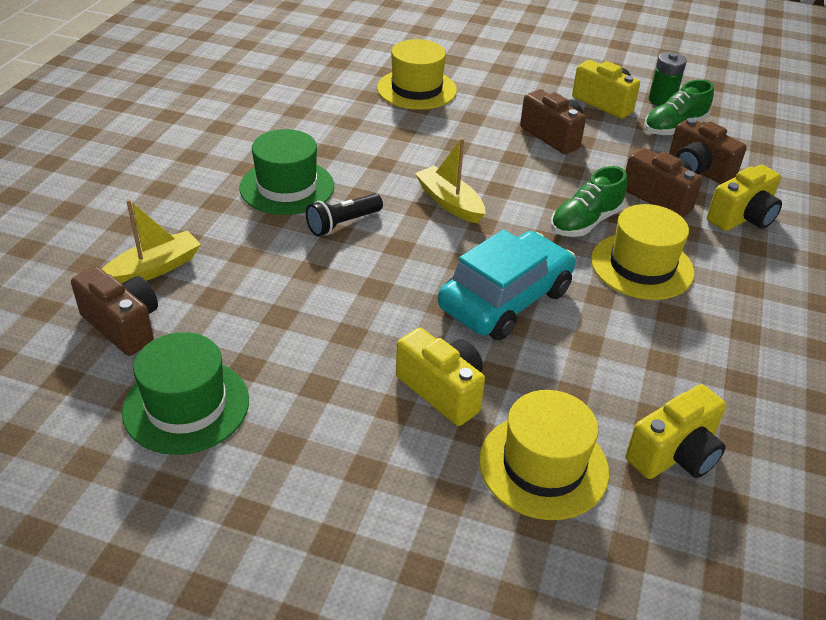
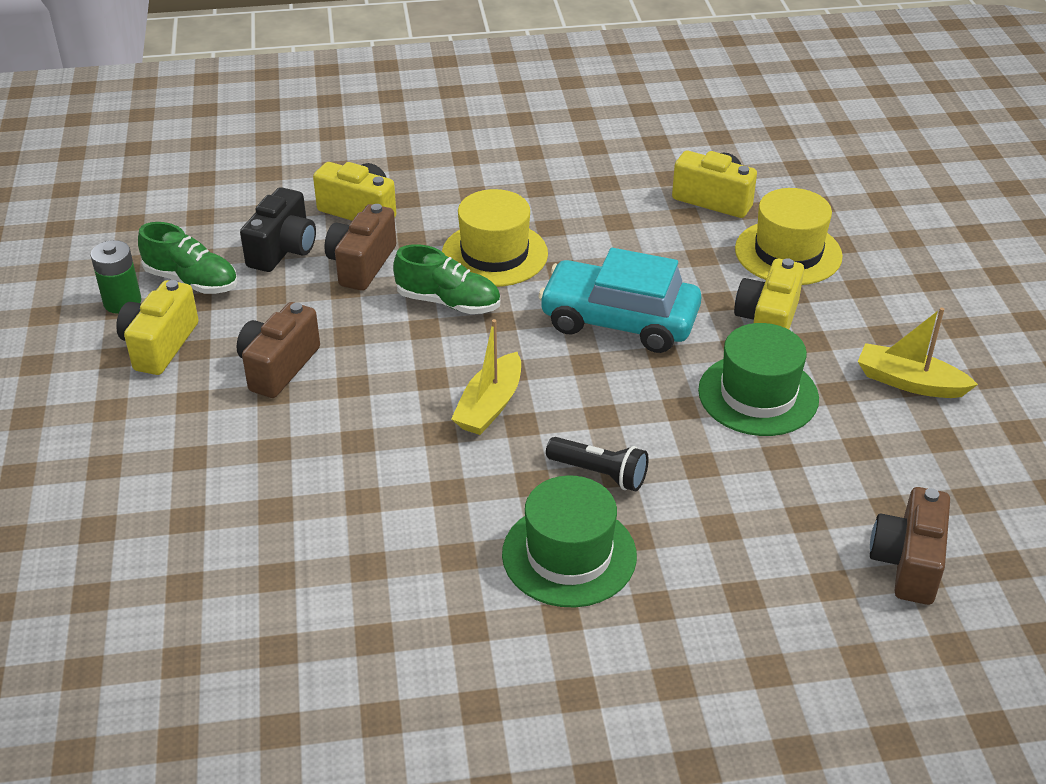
camera: 115 degrees left, 0 degrees up
yellow boat [102,199,201,284] -> yellow boat moved to [858,307,978,398]
green hat [122,332,249,455] -> green hat moved to [698,323,819,436]
yellow hat [377,39,457,110] -> none
brown camera [669,118,747,184] -> black camera [240,187,316,272]

